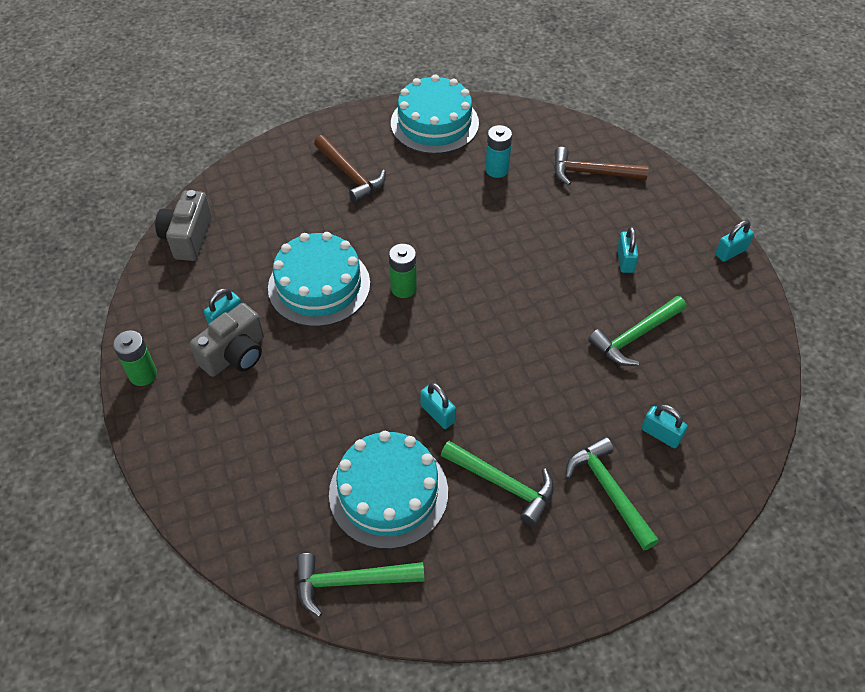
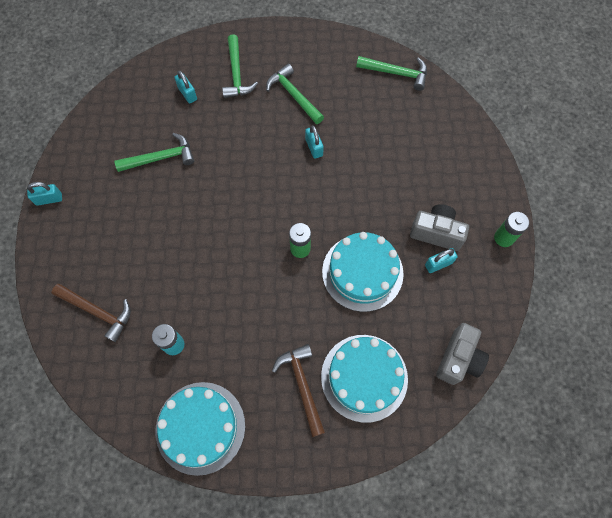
camera: 160 degrees left, 15 degrees up
grey camera [190,303,264,377] -> grey camera turned 45 degrees clockwise [410,204,469,251]
turquoise cake [329,431,448,549] -> turquoise cake moved to [321,335,408,423]
turquoise padlock [617,227,639,273] -> none

